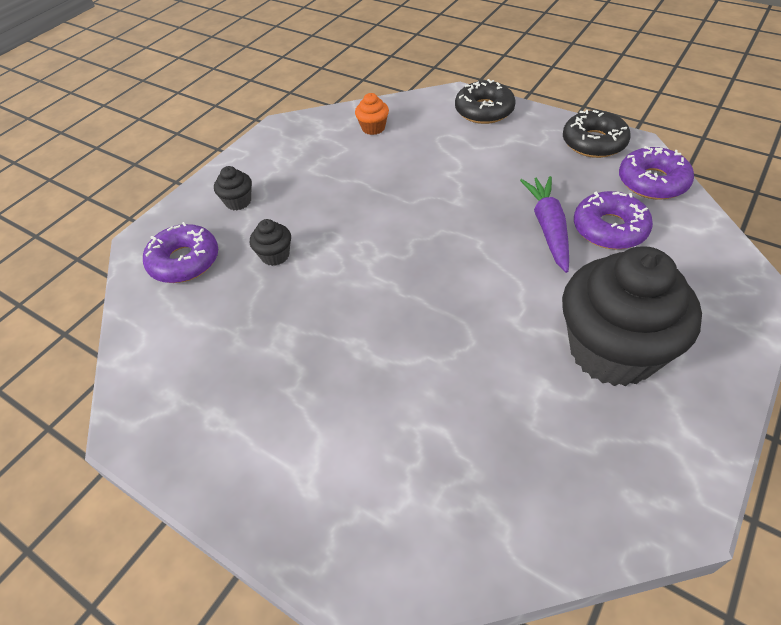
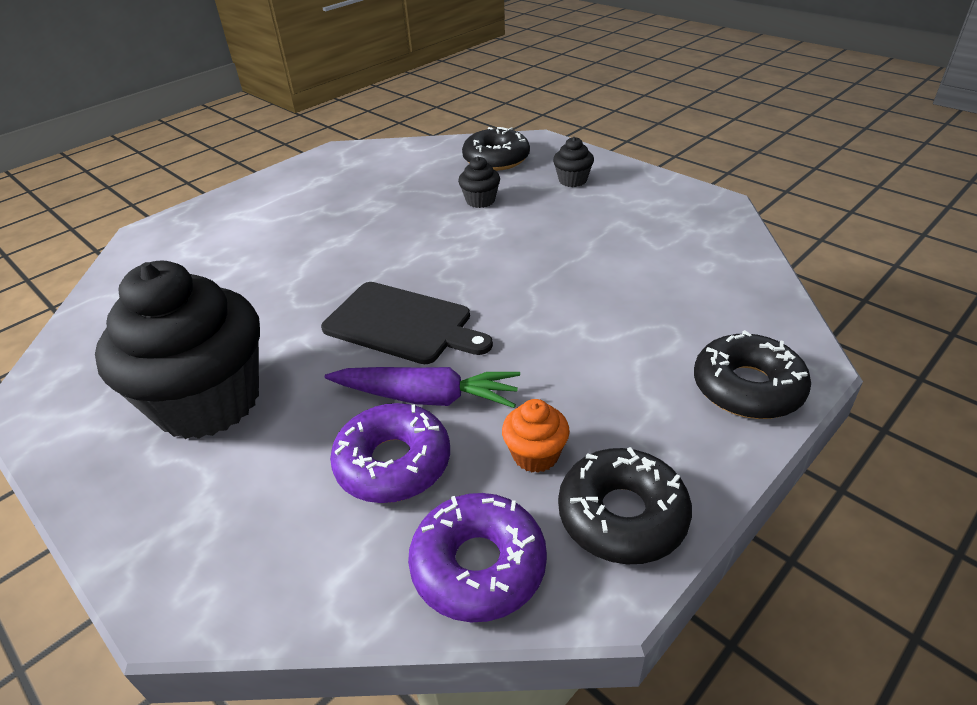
camera: 100 degrees right, 10 degrees down
purple donut [143,222,218,283] -> black donut [462,127,530,171]
orange cupcake [355,93,389,135] -> orange cupcake moved to [502,399,570,473]
none -> black cutting board [321,282,493,364]

